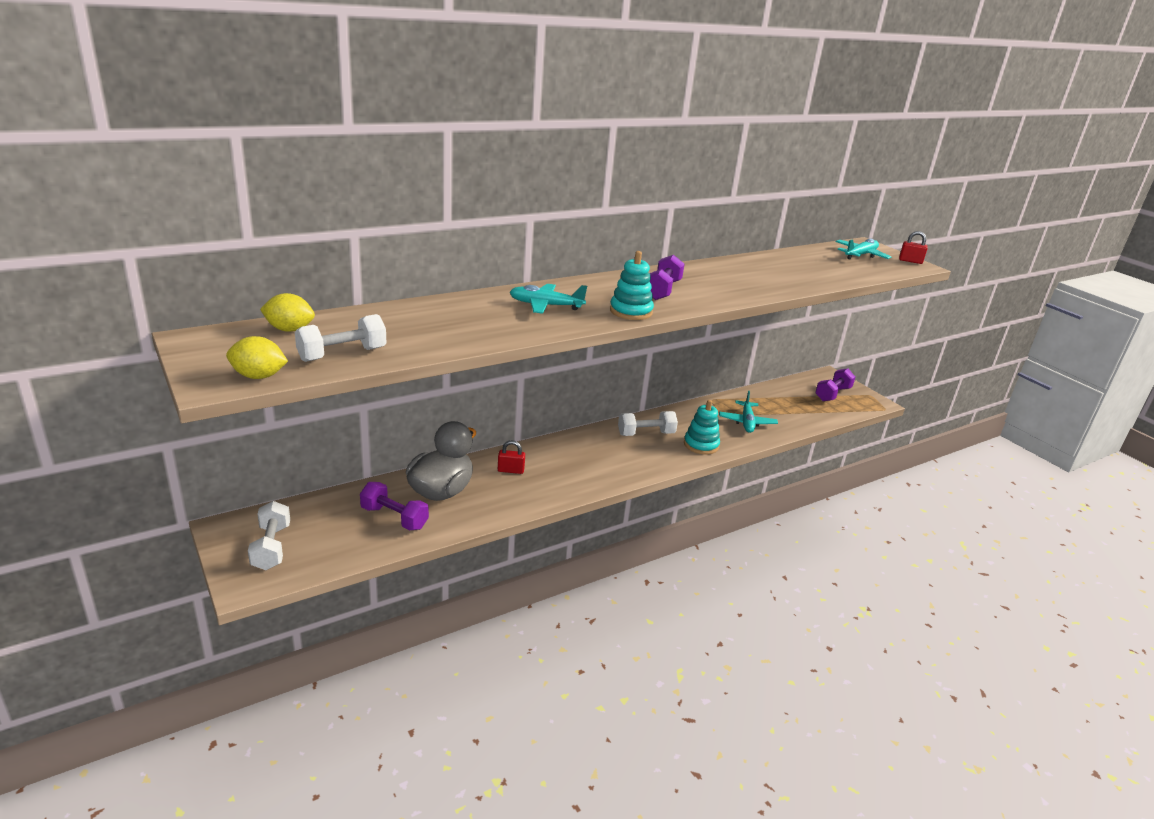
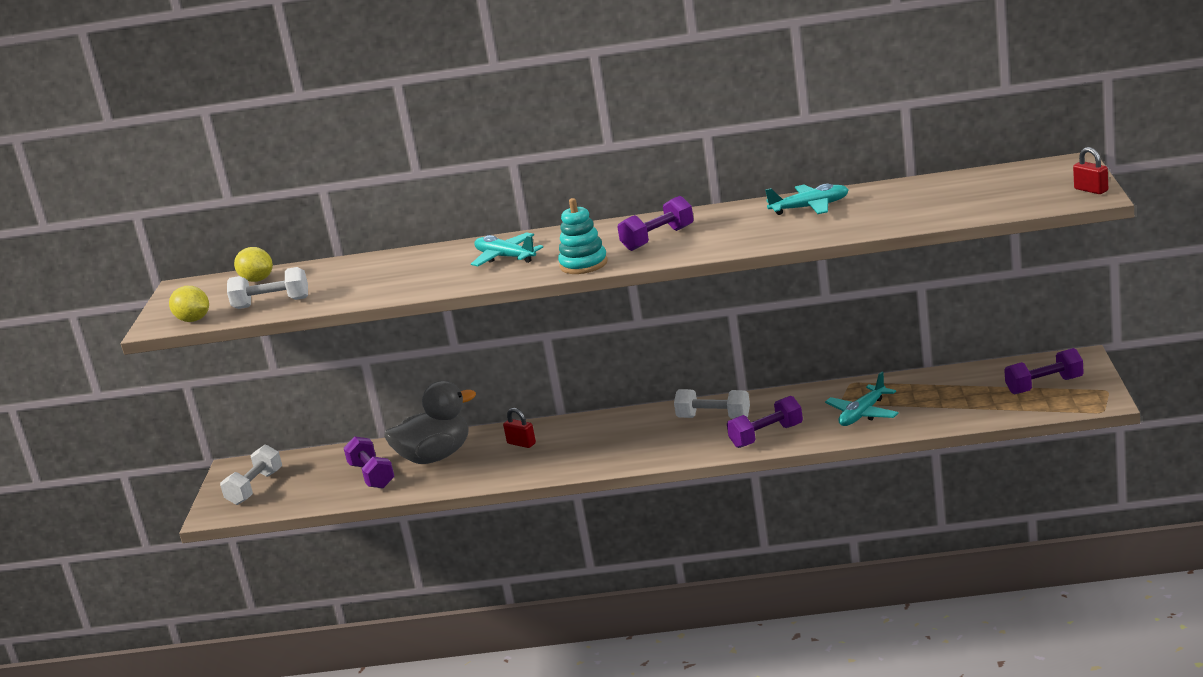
camera: 40 degrees right, 5 degrees down
turquoise stacking toy [684,400,720,455] -> purple dumbbell [727,396,803,448]
turquoise plane [835,239,891,260] -> turquoise plane moved to [765,184,849,215]

